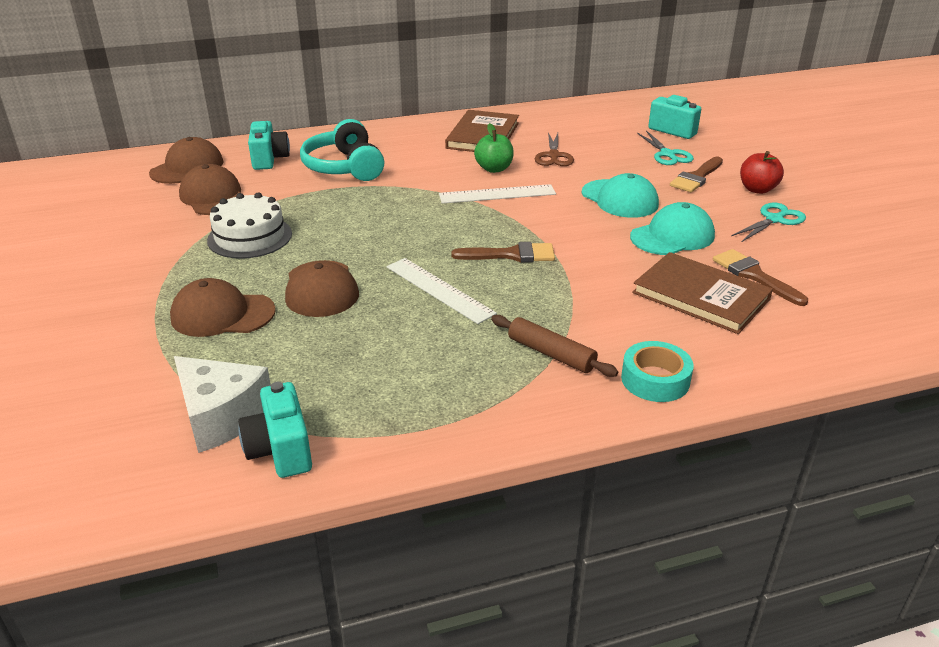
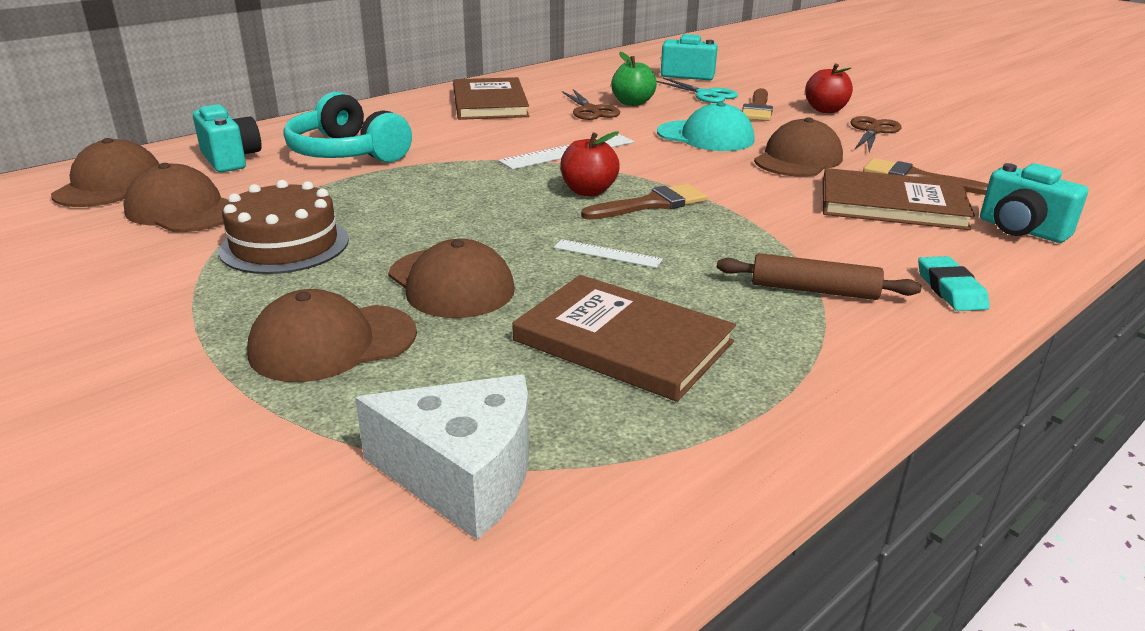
camera: 25 degrees left, 5 degrees down
white cake [207,193,292,259] -> brown cake [219,180,349,274]
turquoise camera [238,382,312,478] -> turquoise camera moved to [980,163,1088,243]
white ruler [387,258,497,324] -> white ruler [554,239,663,268], size x0.57
green apple [474,123,514,173] -> green apple moved to [611,52,657,106]
turquoise tape [621,341,694,402] -> turquoise eraser [918,256,990,311]
turquoise cap [630,202,715,255] -> brown cap [754,117,843,177]
turquoise scissors [731,203,806,242] -> brown scissors [851,116,902,152]
none -> brown book [512,275,736,402]
none -> red apple [560,131,620,196]

